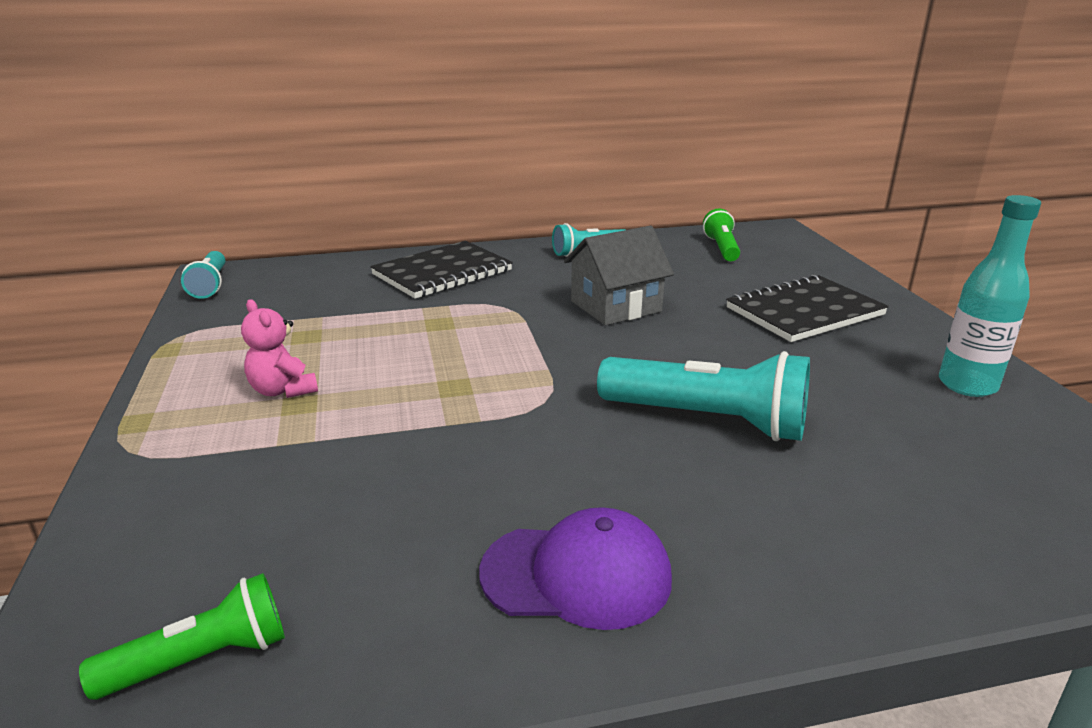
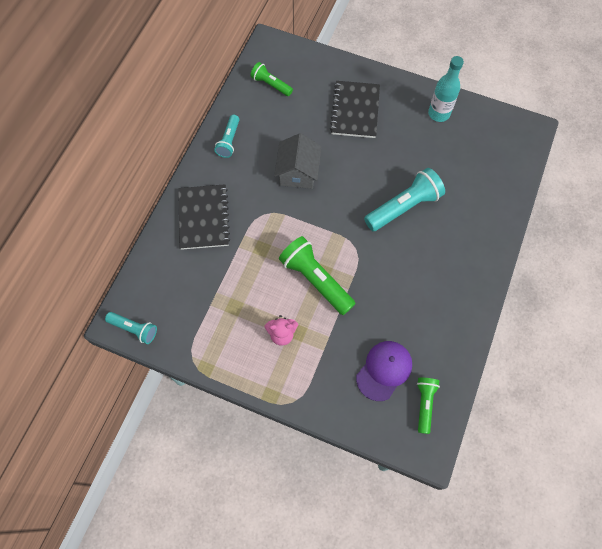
camera: 55 degrees left, 40 degrees up
purple cap [479,507,672,630] -> purple cap moved to [356,341,412,401]
none -> green flashlight [279,236,356,315]

